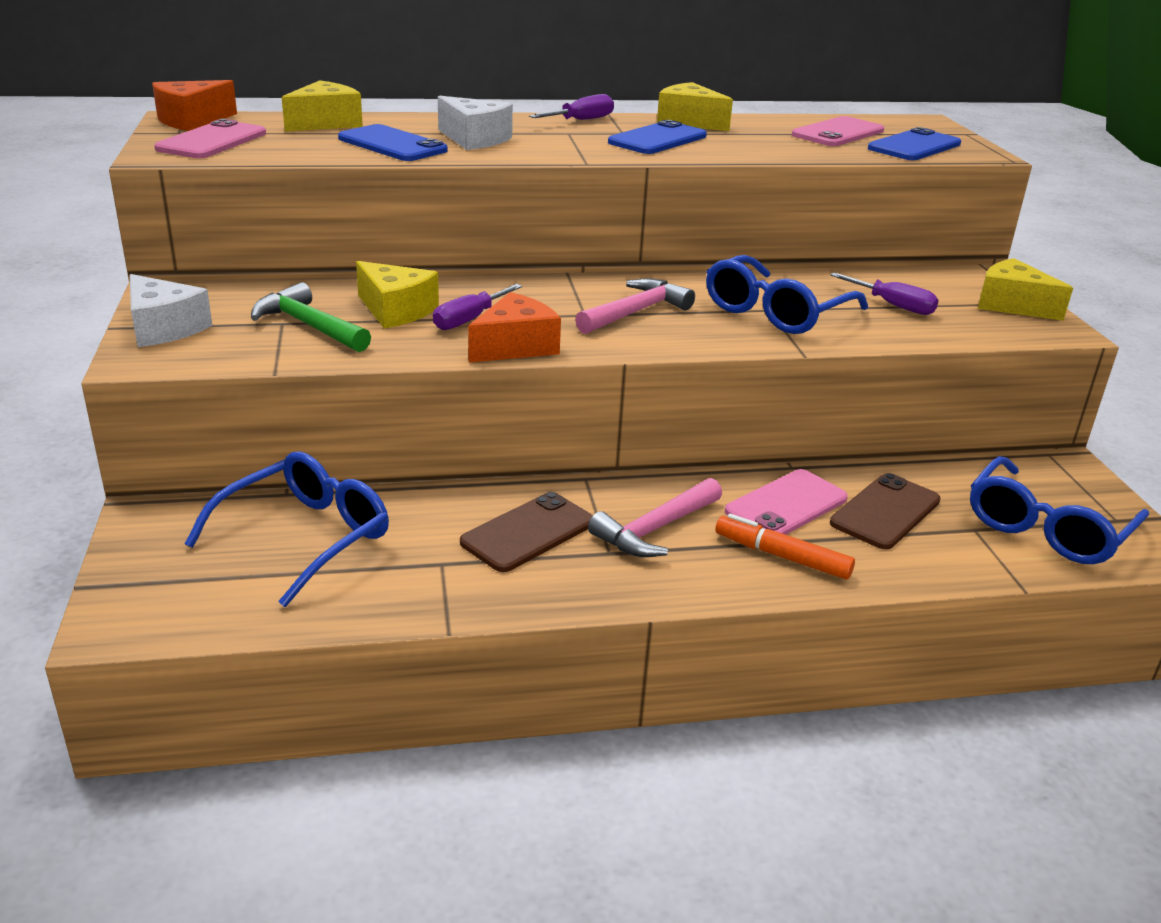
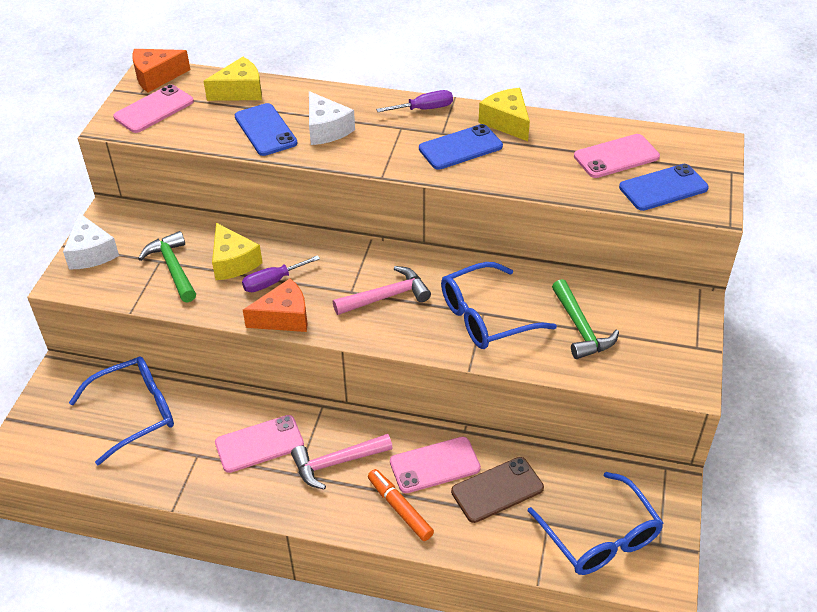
camera: 25 degrees right, 15 degrees up
brown phone [460,492,593,572] -> pink phone [215,415,304,473]
purple screwdriver [830,273,939,315] -> green hammer [552,279,619,359]
blue glasses [970,456,1149,564] -> blue glasses turned 90 degrees counterclockwise [528,472,663,575]
yellow cheese [978,258,1073,321] -> none

